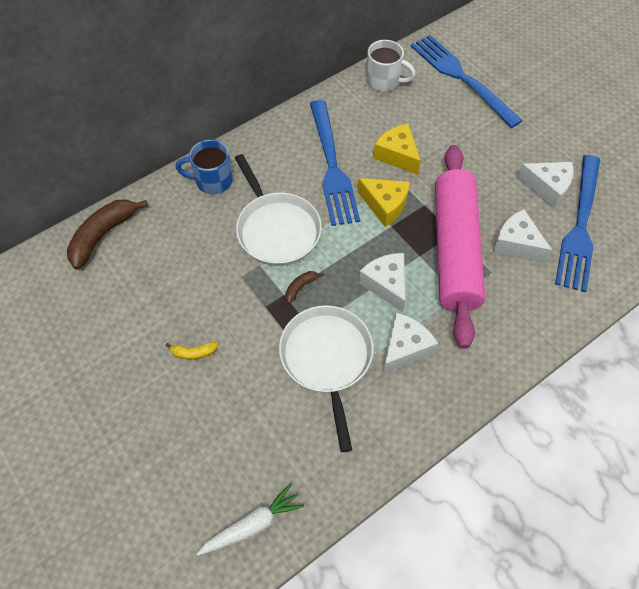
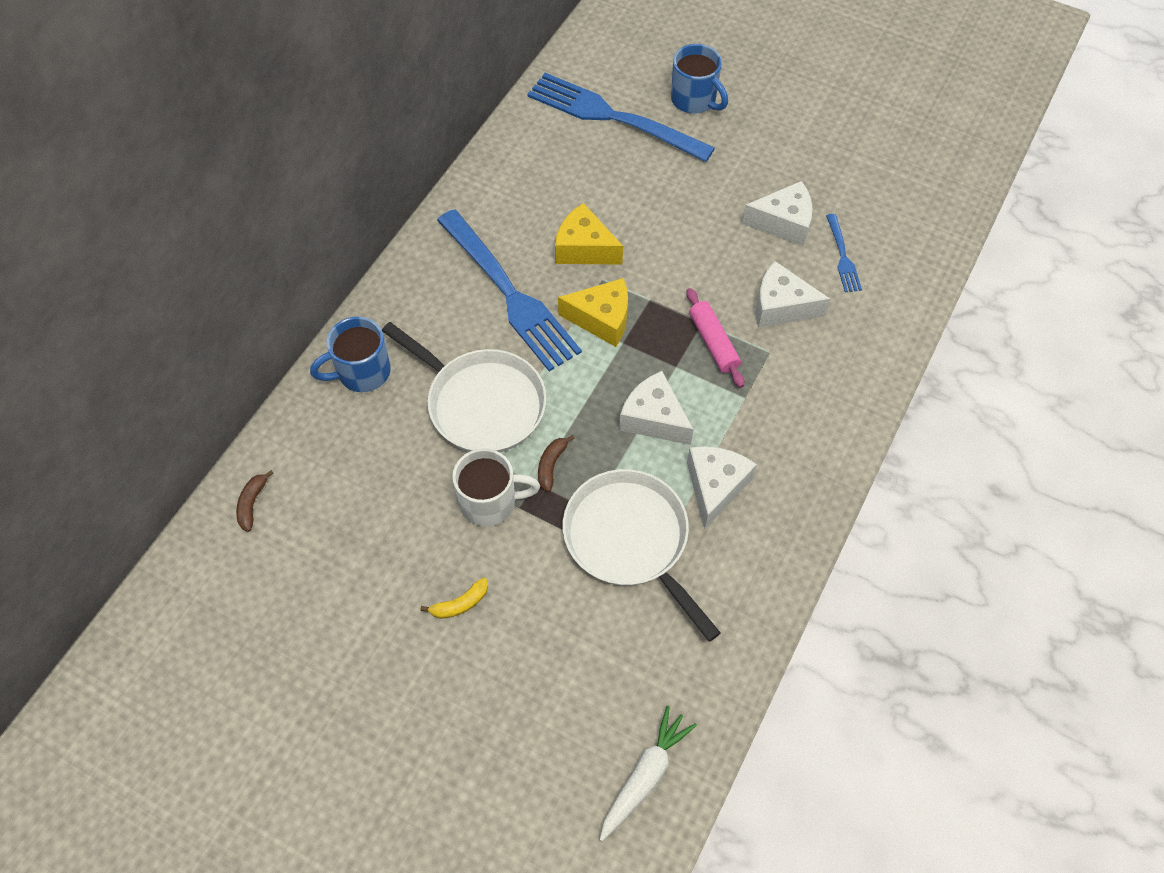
camera: 25 degrees left, 0 degrees up
brown banana [67,199,148,270] -> brown banana [236,470,274,532], size x0.48
white mug [366,40,416,92] -> white mug moved to [452,448,540,526]
pink rolling pin [435,145,485,349] -> pink rolling pin [687,288,744,388], size x0.40
blue fork [555,155,600,292] -> blue fork [826,214,862,292], size x0.45
none -> blue mug [671,44,728,114]

